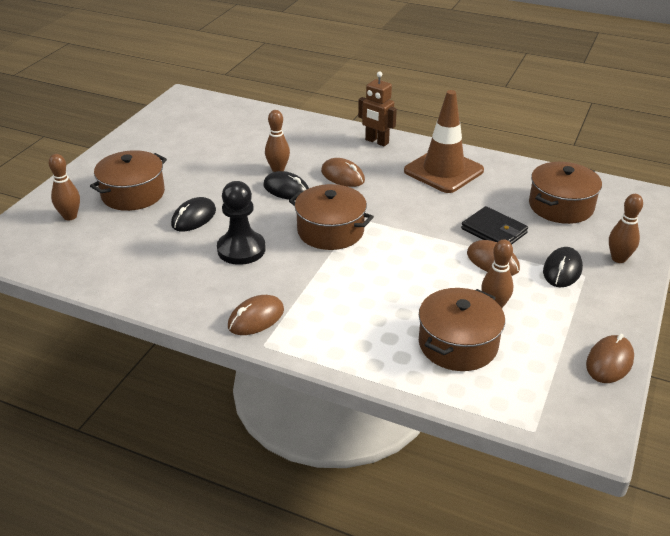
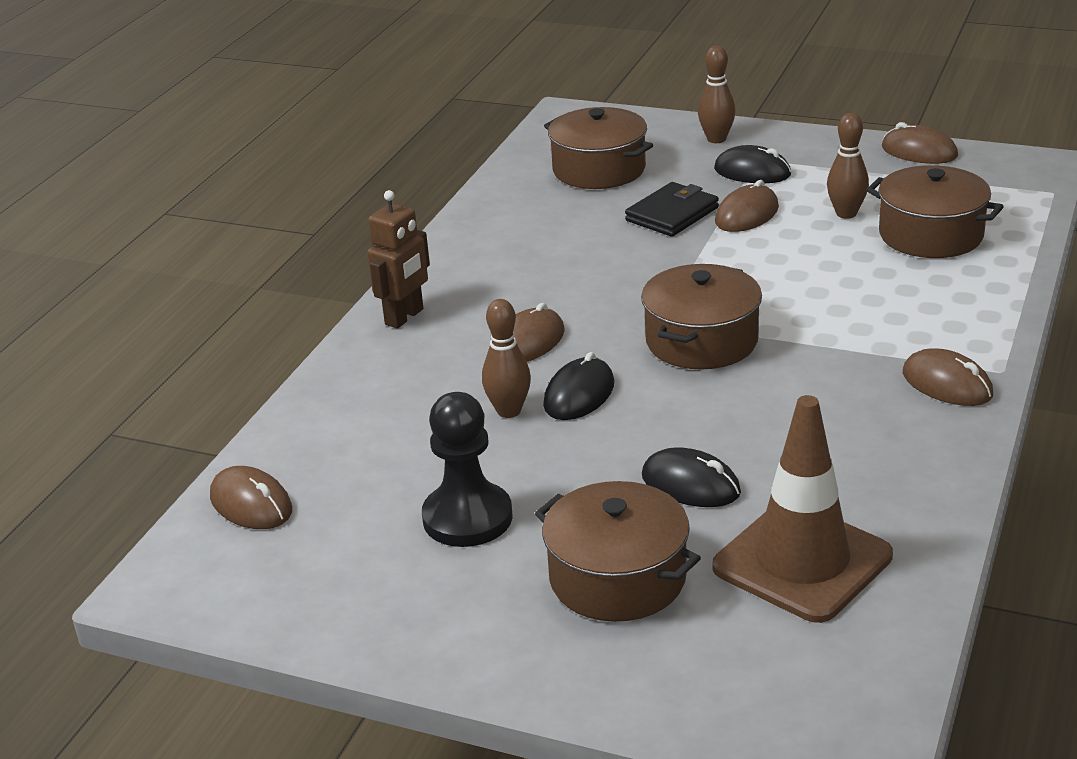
camera: 90 degrees left, 5 degrees down
brown bowling pin [49,154,80,220] -> none
black pawn [217,181,266,265] -> black pawn moved to [422,392,512,547]
brown traffic cone [404,90,484,193] -> brown traffic cone moved to [712,395,893,623]
none -> brown mouse [210,466,292,529]

